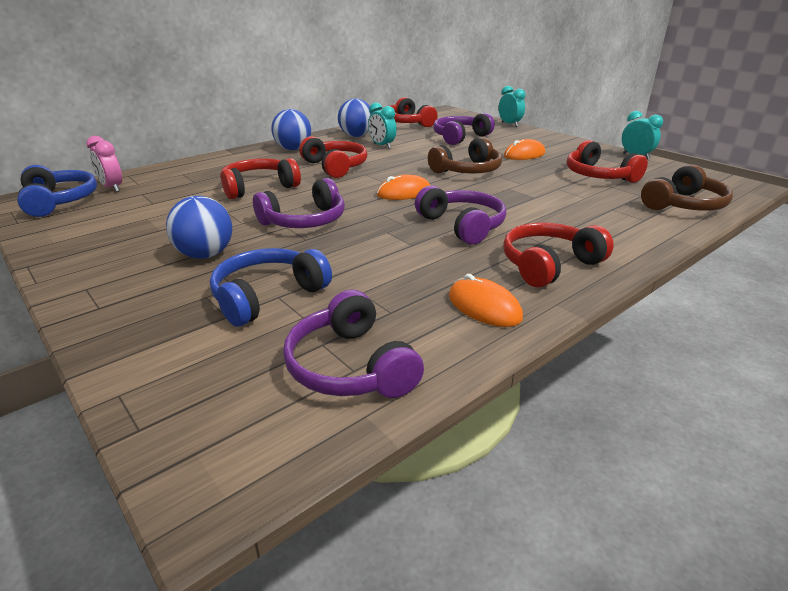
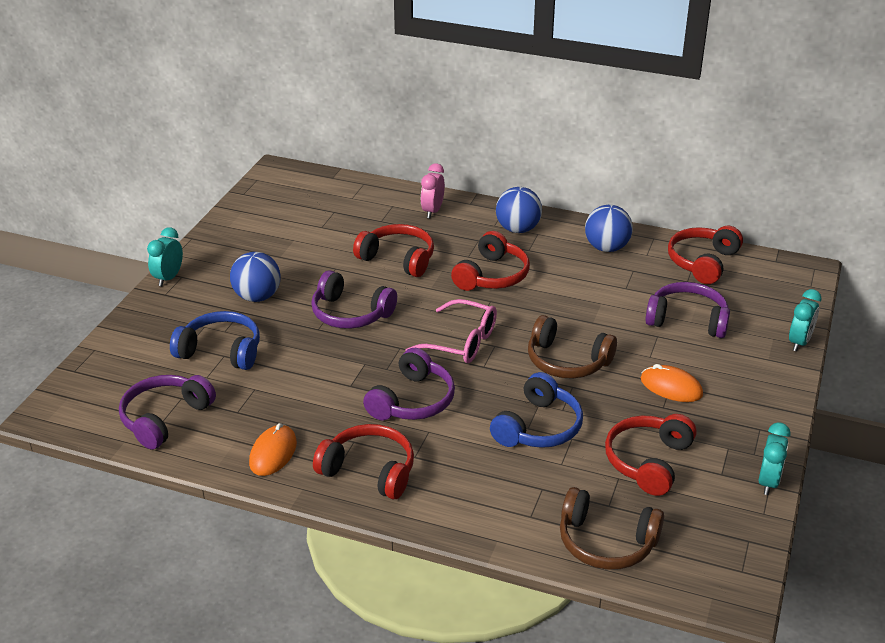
camera: 60 degrees right, 5 degrees up
blue headphones [17,165,97,217] -> blue headphones moved to [490,372,583,448]
pink clock [87,136,122,192] -> pink clock moved to [421,163,445,218]
turquoise clock [368,103,397,149] -> turquoise clock moved to [147,227,183,286]
orange mouse [377,175,431,200] -> pink glasses [406,299,497,363]

